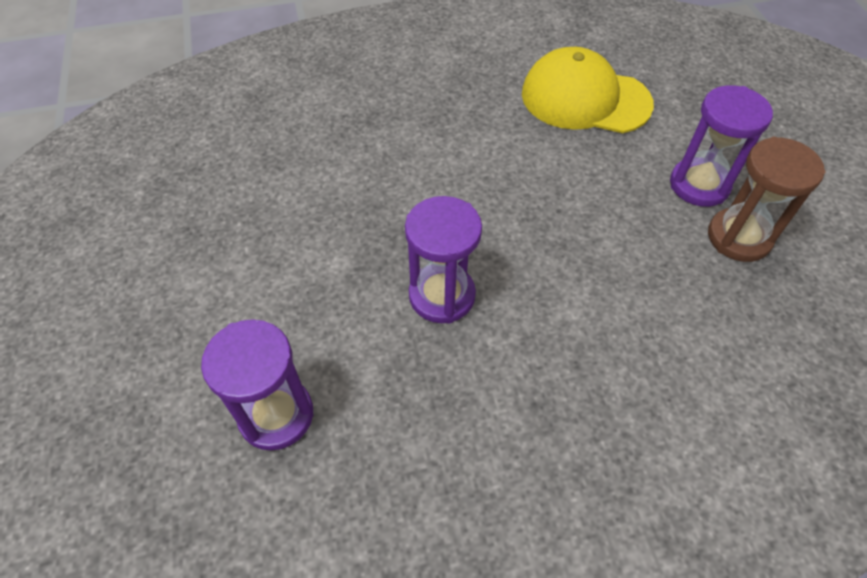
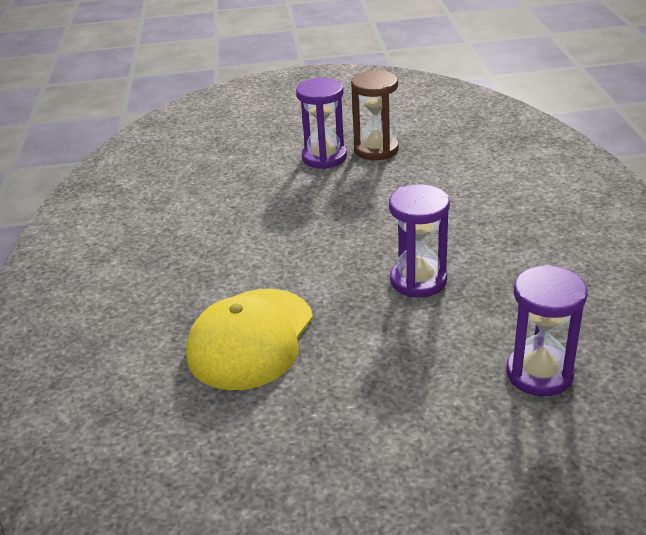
camera: 80 degrees left, 20 degrees down
yellow cap [522,47,654,133] -> yellow cap moved to [186,289,313,390]

